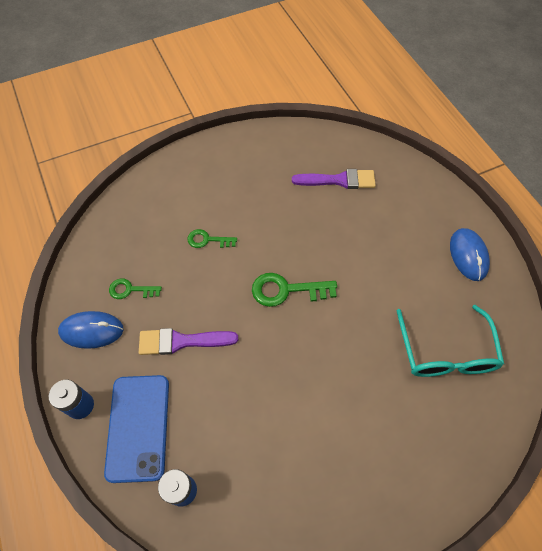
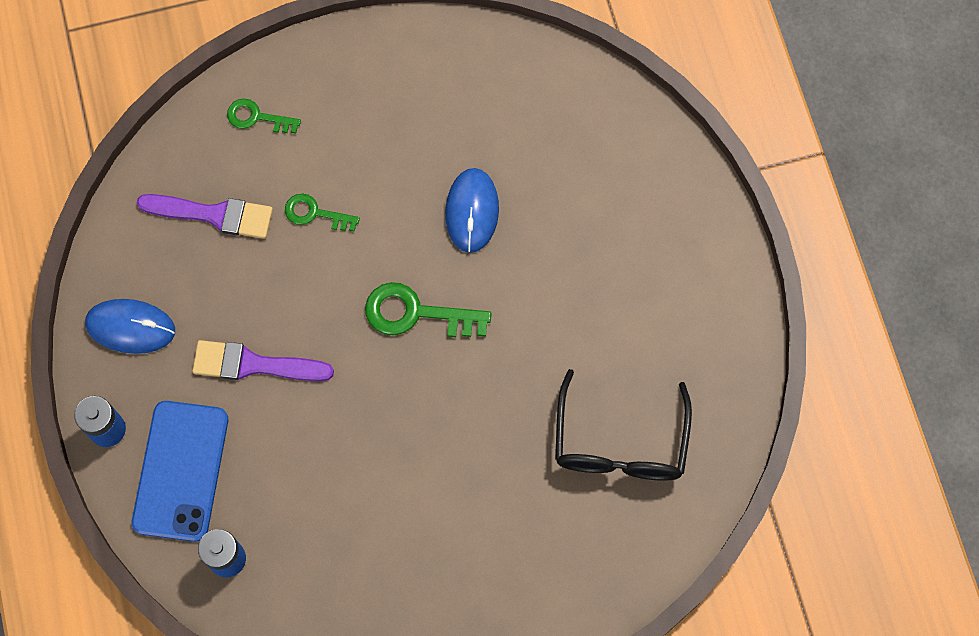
camera: 10 degrees right, 10 degrees up
green key [109,279,162,299] -> green key moved to [227,99,301,134]
purple brush [292,169,376,189] -> purple brush moved to [137,194,273,239]
turquoise glasses [396,305,504,377] -> black glasses [555,369,692,481]
blue mouse [450,228,490,281] -> blue mouse moved to [445,168,499,253]

